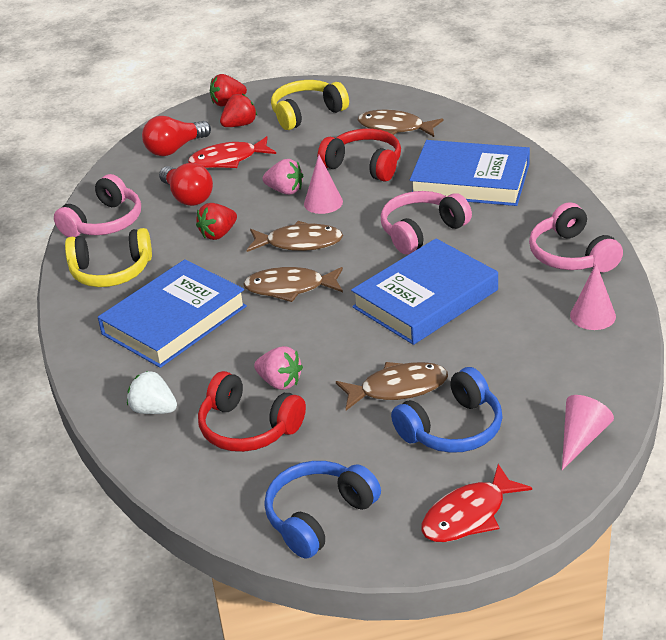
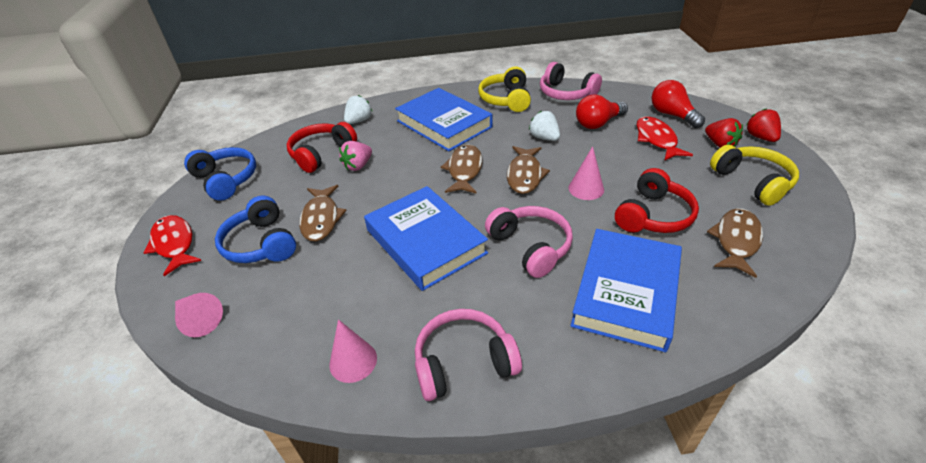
camera: 95 degrees right, 5 degrees up
red strawberry [196,203,237,240] -> white strawberry [529,111,560,141]
pink strawberry [263,159,303,195] -> none

